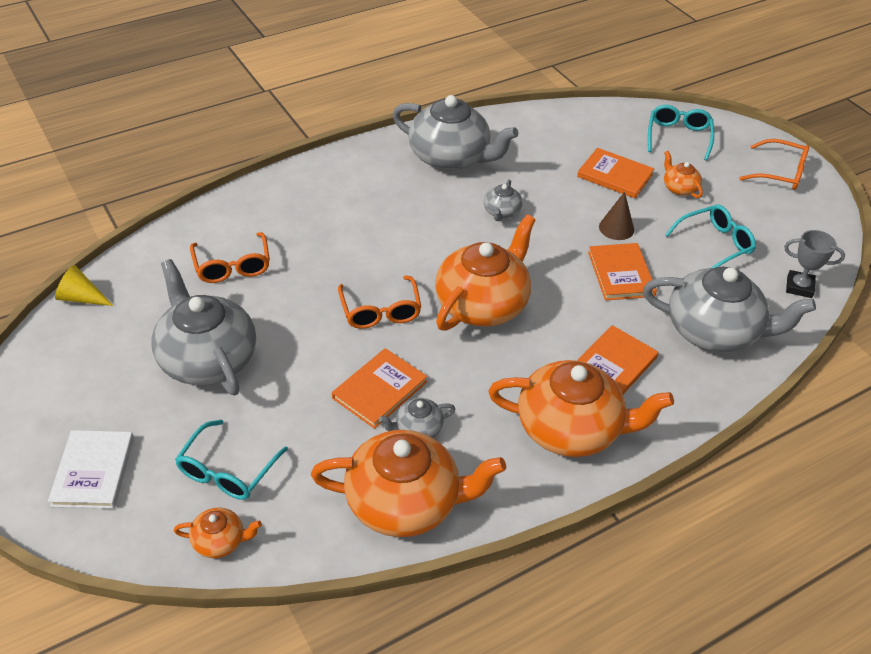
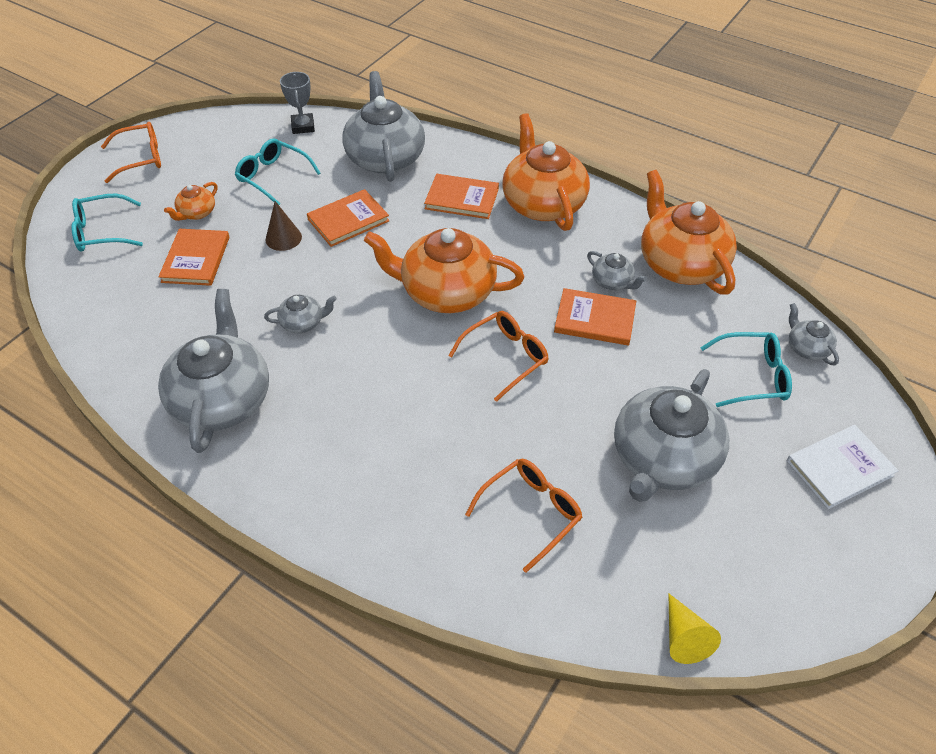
camera: 115 degrees left, 5 degrees up
orange teapot [174,507,262,558] -> grey teapot [789,303,839,366]
orange glasses [740,139,809,190] -> orange glasses turned 75 degrees clockwise [101,122,161,183]

